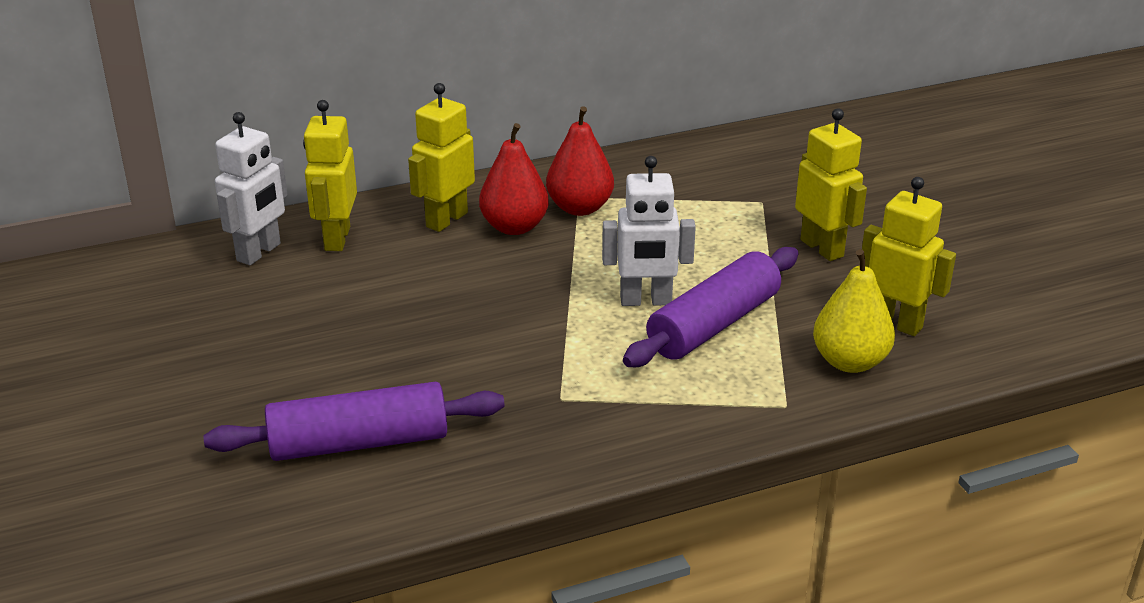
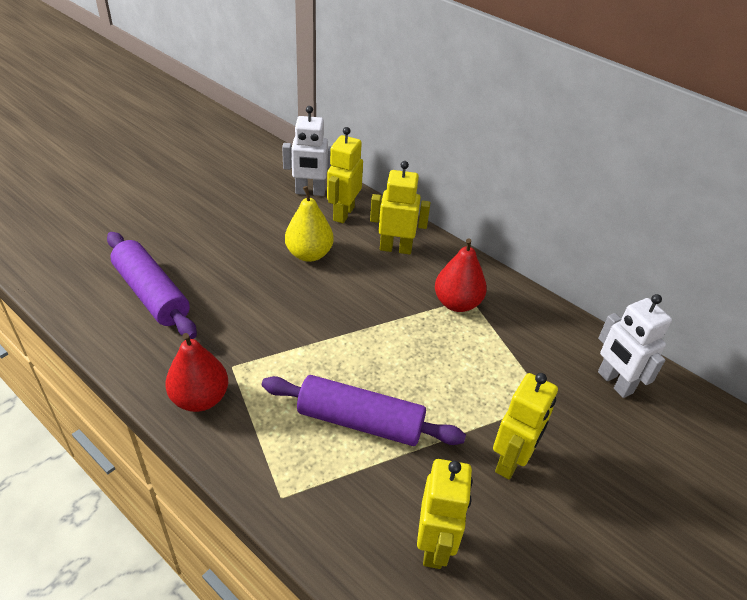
camera: 60 degrees right, 10 degrees up
yellow robot [303,100,357,251] -> yellow robot turned 45 degrees counterclockwise [327,127,363,223]
red pear [479,123,549,235] -> red pear moved to [165,333,228,412]
white robot [602,156,696,306] -> white robot moved to [598,294,672,398]
yellow pear [813,249,895,373] -> yellow pear moved to [285,186,334,262]

